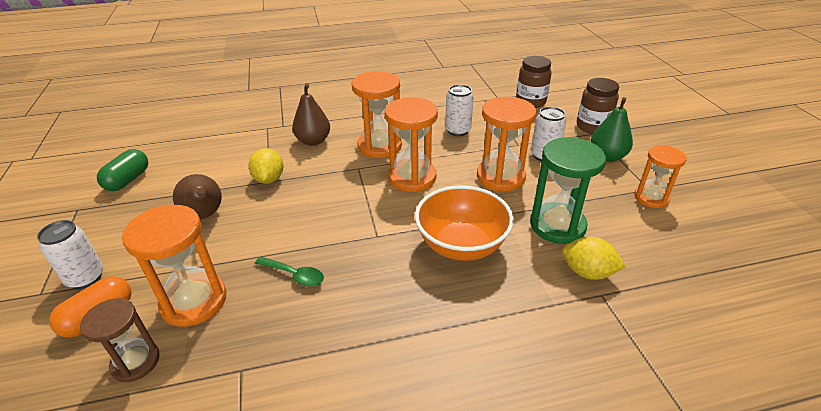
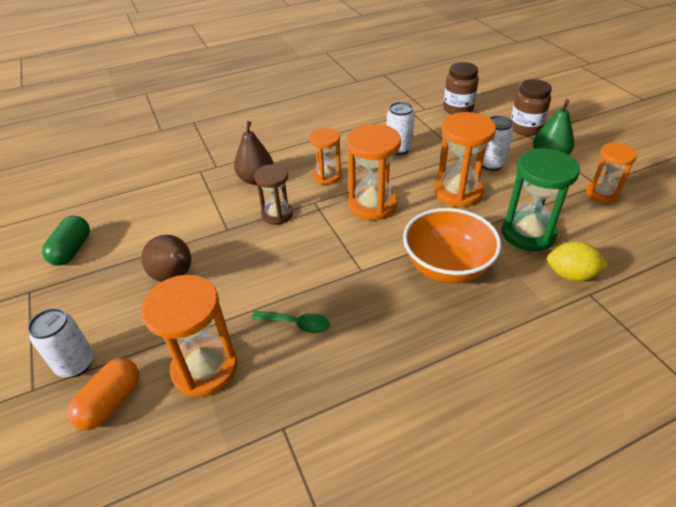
camera: 10 degrees left, 5 degrees up
brown hourglass [80,298,160,382] -> brown hourglass moved to [254,164,293,225]
yellow lemon [249,148,284,184] -> none
orange hourglass [352,71,402,158] -> orange hourglass [309,128,342,184], size x0.64

